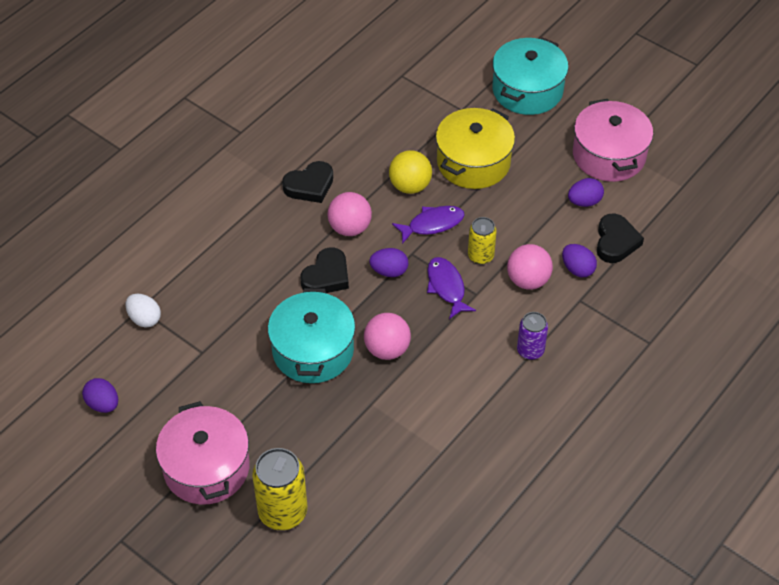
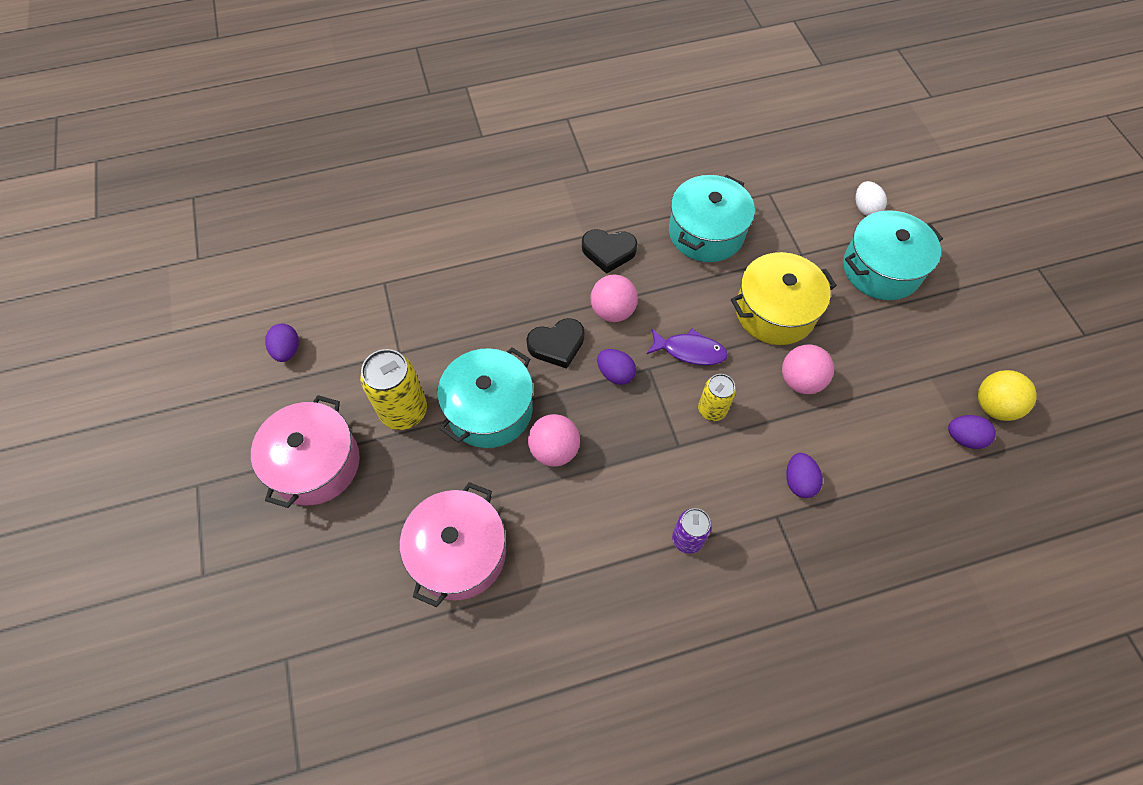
camera: 35 degrees right, 10 degrees up
white egg [126,294,161,328] -> white egg moved to [856,181,887,216]
yellow can [252,448,307,530] -> yellow can moved to [360,349,427,430]
yellow ball [389,150,432,194] -> yellow ball moved to [978,370,1037,421]
purple fish [427,257,476,319] -> none
pink ball [507,244,553,290] -> pink ball moved to [782,344,834,394]
purple egg [568,178,604,207] -> purple egg moved to [948,415,996,449]
pink pot [573,99,653,182] -> pink pot moved to [400,482,506,607]
black heart [597,214,644,263] -> none
none -> turquoise pot [669,175,755,262]

